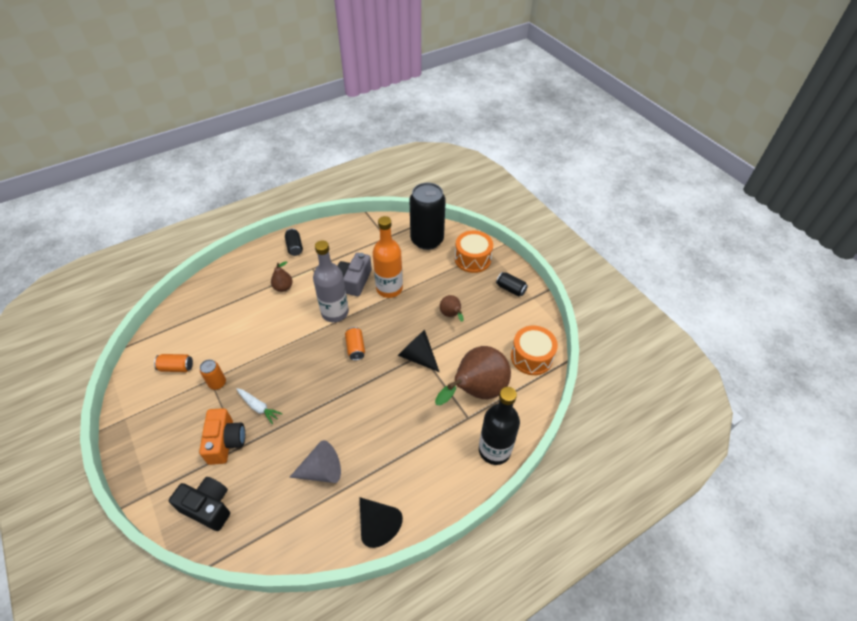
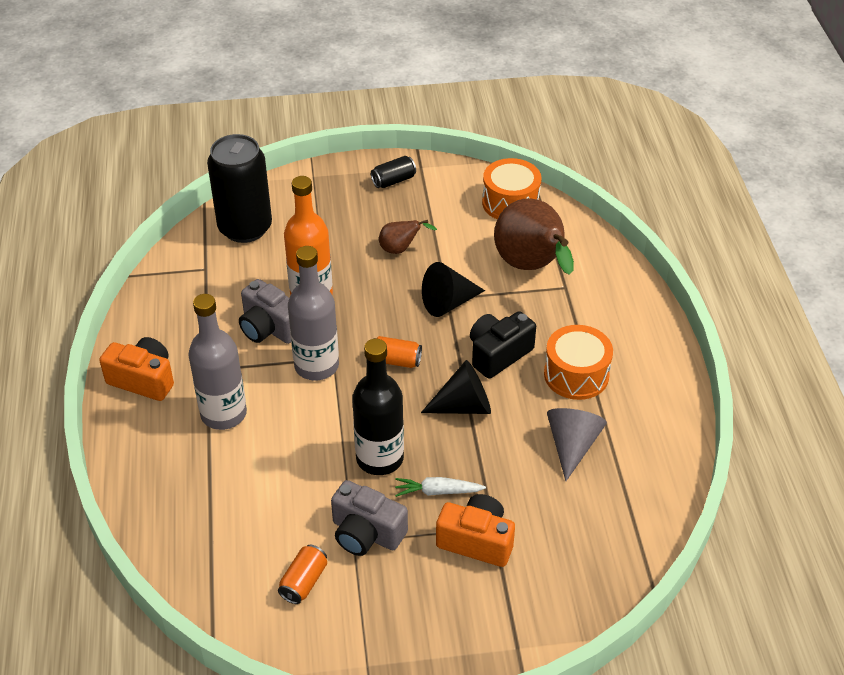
camera: 65 degrees left, 5 degrees down
black camera [169,477,230,531] -> black camera moved to [470,311,536,379]
orange can [200,359,226,390] -> grey camera [331,480,408,556]
white carrot [237,388,283,425] -> white carrot turned 150 degrees counterclockwise [395,477,486,497]
brown pear [271,261,293,292] -> grey bottle [189,294,247,430]
black can [285,228,303,256] -> orange camera [99,337,174,401]
black cone [360,497,403,548] -> black cone moved to [421,360,491,414]
orange drum [455,231,493,273] -> orange drum moved to [544,325,613,400]
black bottle [479,387,520,465] -> black bottle moved to [352,338,404,475]

